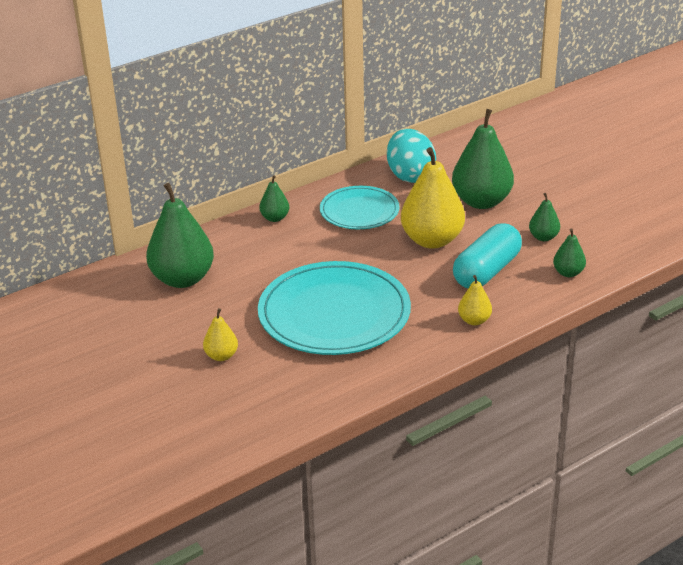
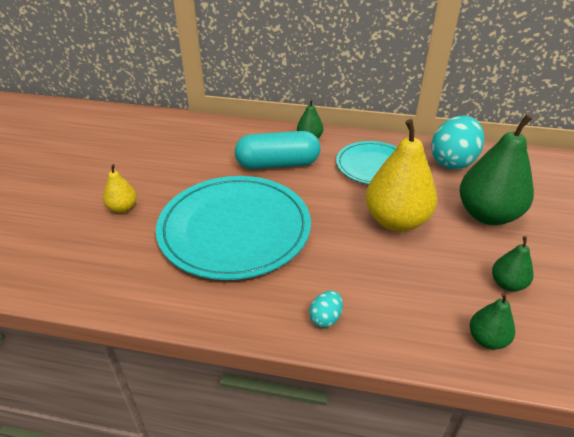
camera: 45 degrees right, 5 degrees up
green pear [146,183,214,288] -> none
turquoise capsule [453,223,522,288] -> turquoise capsule moved to [235,131,321,169]
yellow pear [458,275,492,325] -> turquoise egg [309,291,343,328]

